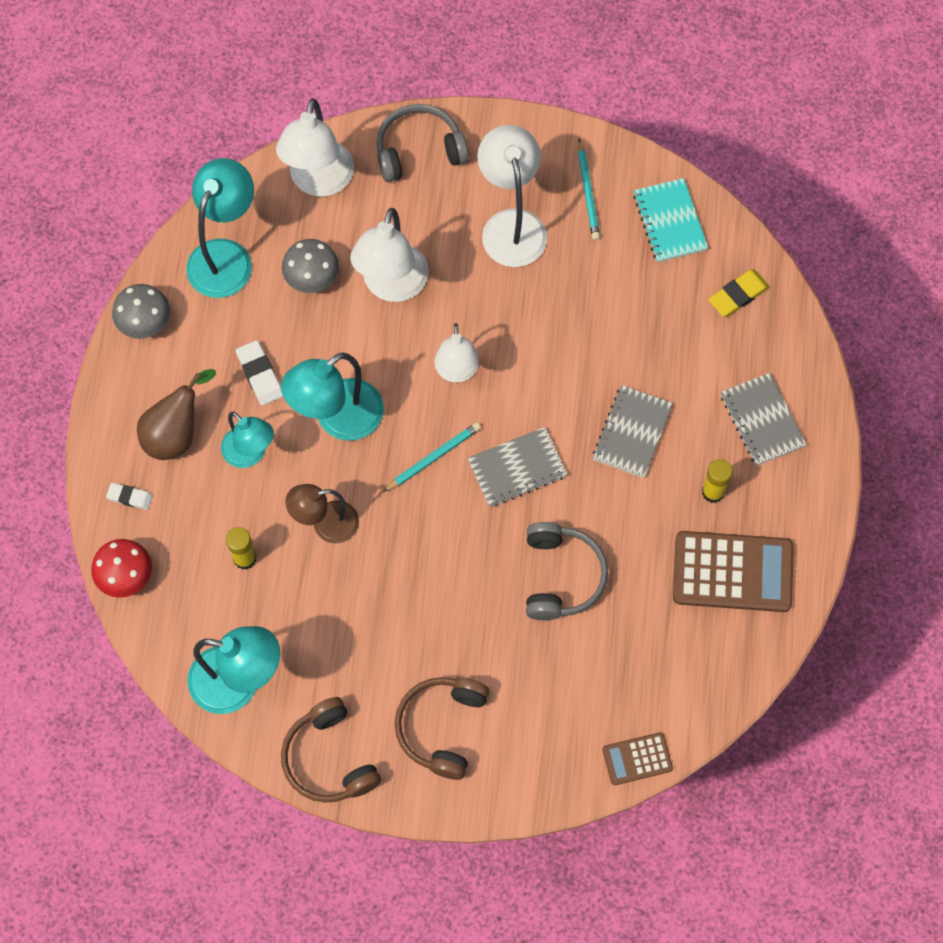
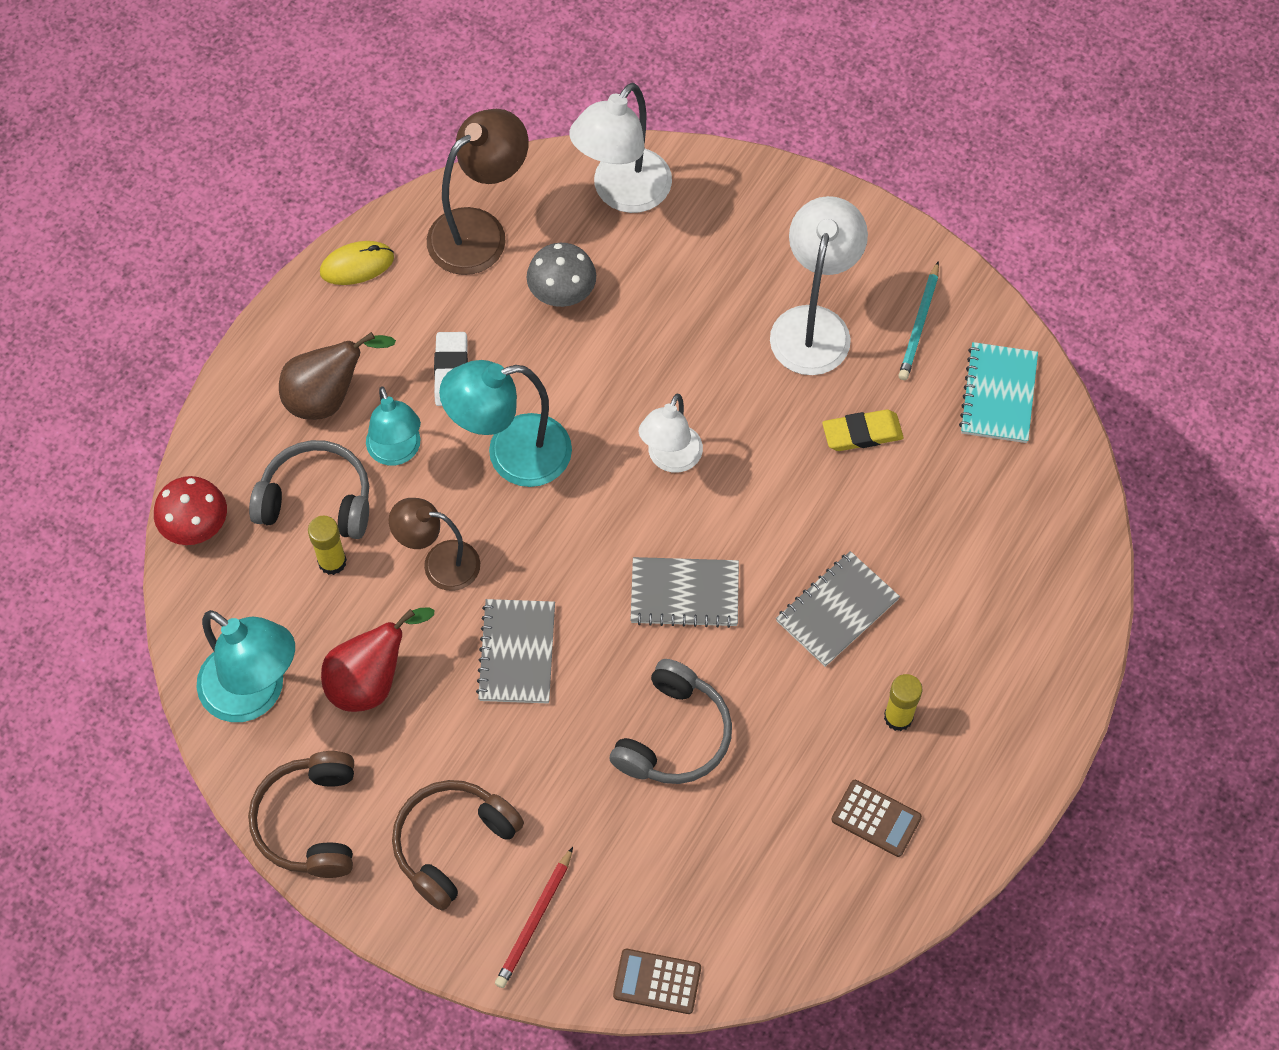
camera: 25 degrees right, 5 degrees down
white eraser [106,483,153,510] -> none
grey mushroom [112,284,170,339] -> yellow mouse [320,241,394,285]
turquoise lamp [186,158,254,298] -> brown lamp [427,109,529,275]
white lamp [350,208,429,302] -> none
grey headphones [377,104,469,182] -> grey headphones moved to [249,440,369,539]
turquoise pencil [383,422,481,492] -> none
brown calculator [673,531,794,612] -> brown calculator [831,780,922,857], size x0.52
yellow eraser [708,270,770,317] -> yellow eraser moved to [822,409,904,451]
grey notebook [721,373,807,466] -> grey notebook moved to [476,599,555,703]
none -> red pear [321,607,434,712]
none -> red pencil [495,847,573,988]

